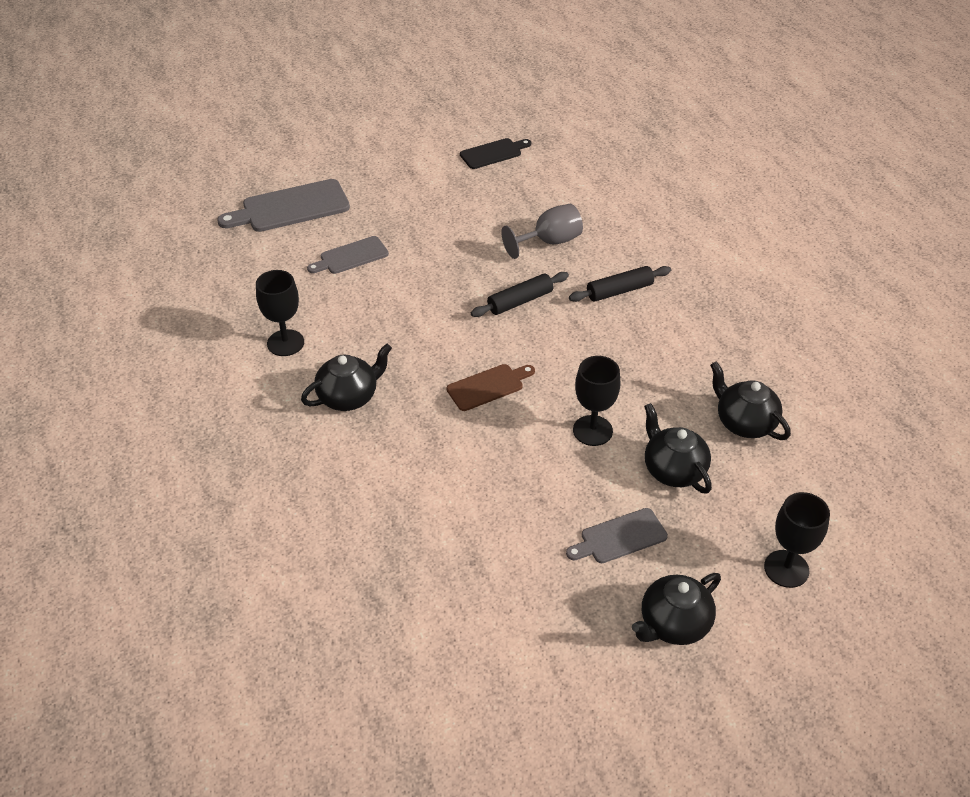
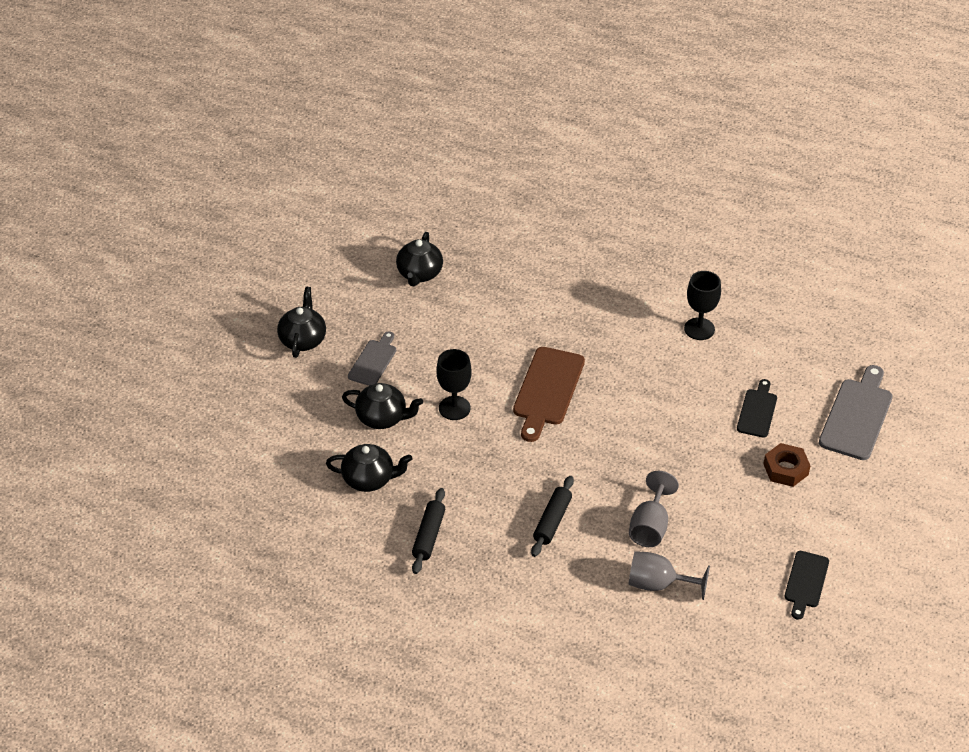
camera: 135 degrees right, 0 degrees up
black teapot [301,344,392,411] -> black teapot moved to [396,232,443,286]
grey cutting board [307,236,389,274] -> black cutting board [737,379,777,438]
brown cutting board [447,364,535,411] -> brown cutting board [513,347,585,442], size x1.65
black rolling pin [471,272,569,317] -> black rolling pin moved to [412,488,445,574]
black goblet [764,492,830,588] -> none
none -> grey goblet [628,551,710,600]
none -> brown nut [763,443,810,487]

